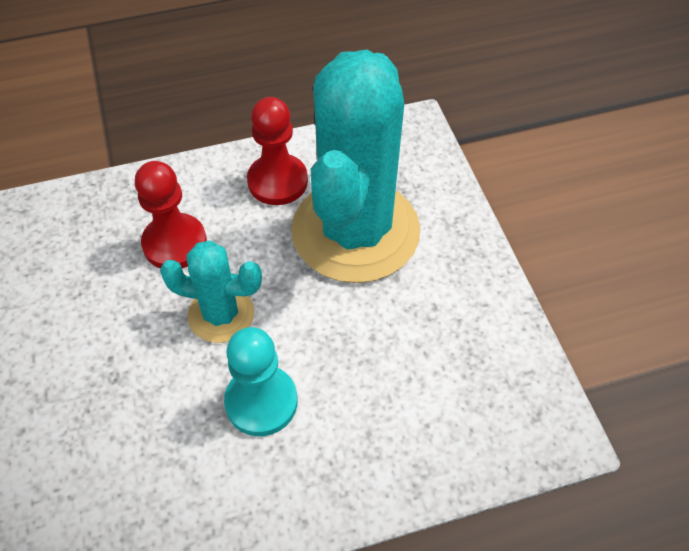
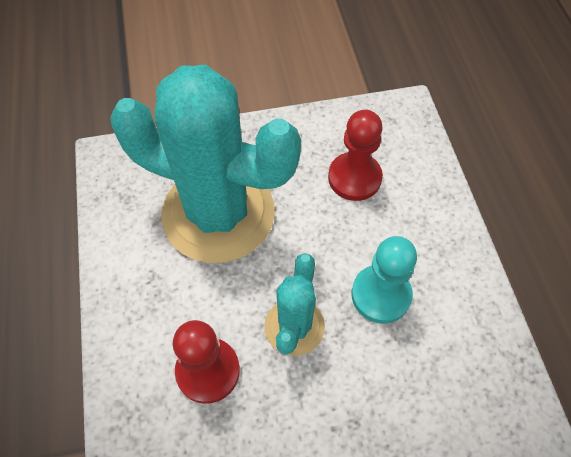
camera: 85 degrees left, 5 degrees up
red pawn [247,97,308,205] -> red pawn moved to [328,110,383,201]

